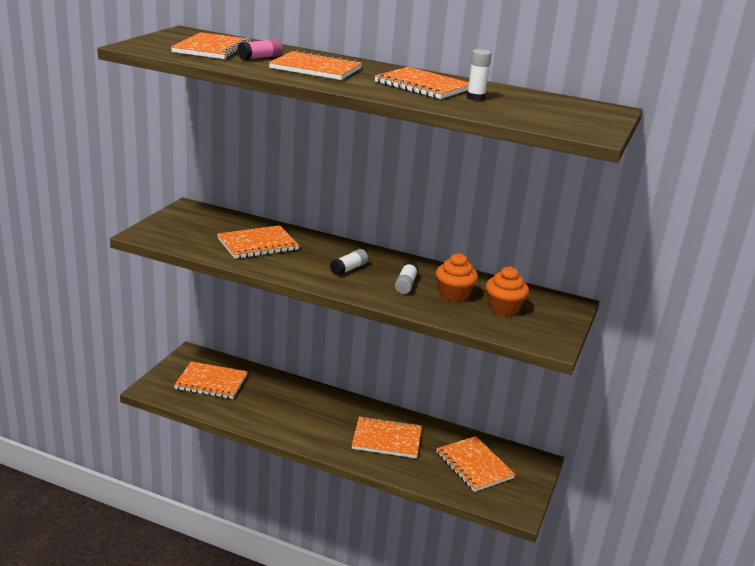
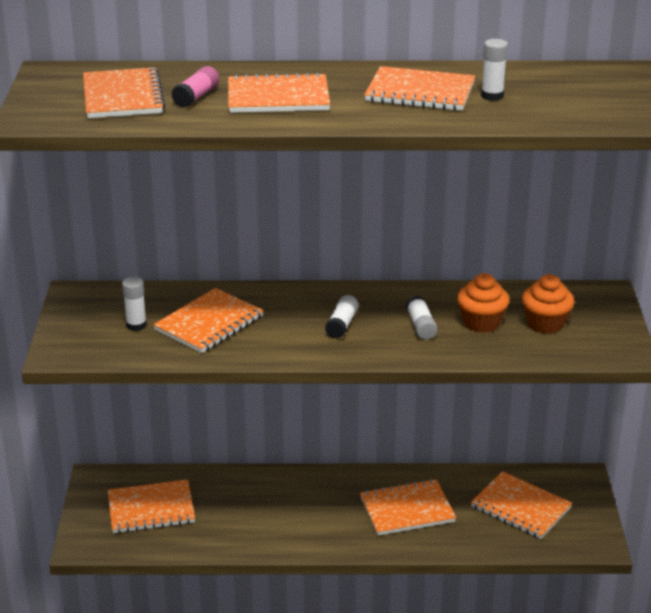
camera: 20 degrees left, 5 degrees up
none -> white glue stick [122,277,147,331]

